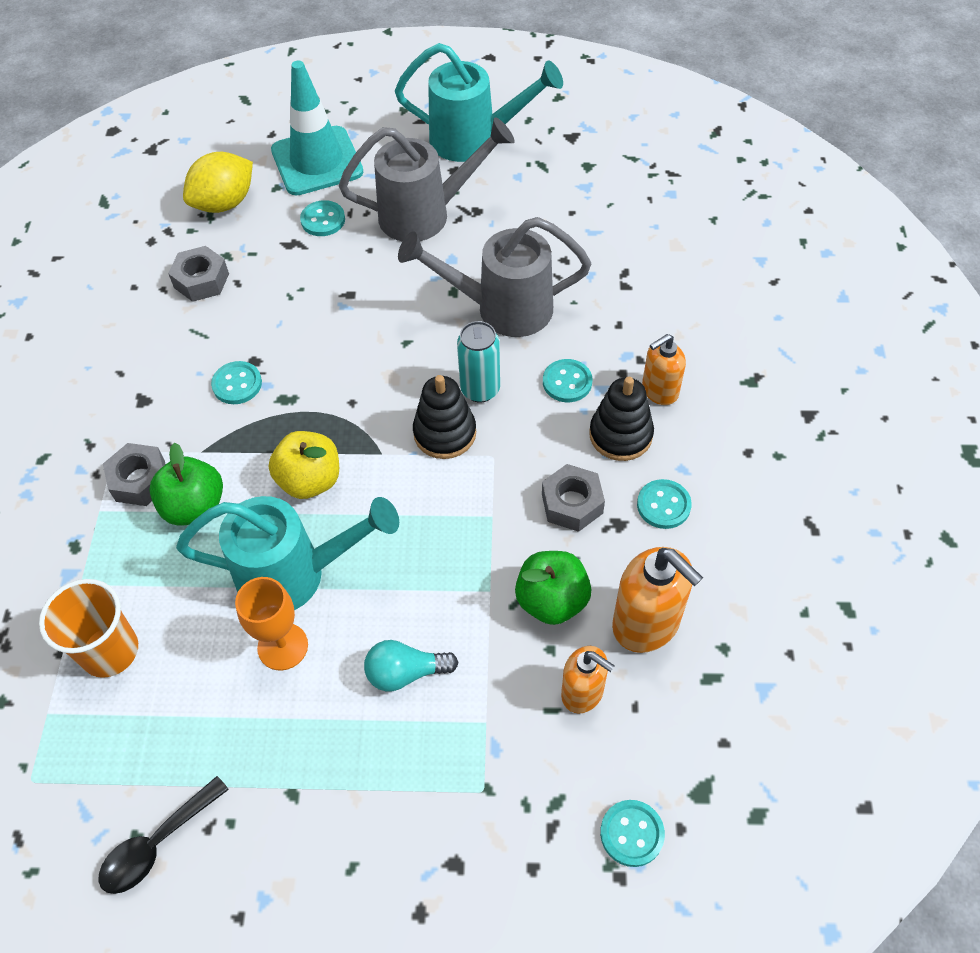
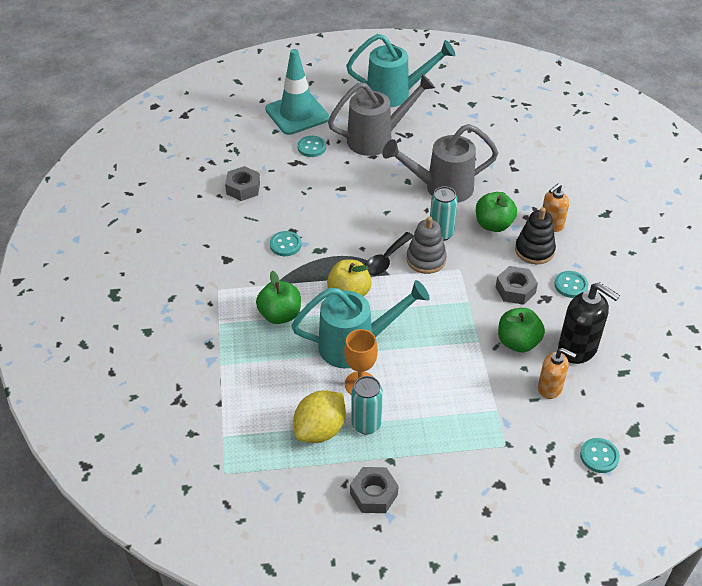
camera: 10 degrees left, 10 degrees down
orange cup [39,579,138,678] -> none
black spoon [99,776,229,894] -> black spoon moved to [365,232,414,276]
grey nut [103,443,166,506] -> grey nut moved to [350,467,398,513]
yellow lemon [183,152,253,213] -> yellow lemon moved to [293,391,346,443]
turquoise light bulb [364,640,458,691] -> none
black stacking toy [413,375,476,459] -> grey stacking toy [406,216,447,274]
turquoise button [543,359,592,402] -> green apple [476,192,517,232]
orange soap dispenser [612,547,703,653] -> black soap dispenser [558,282,620,364]
none -> turquoise can [352,376,383,434]

